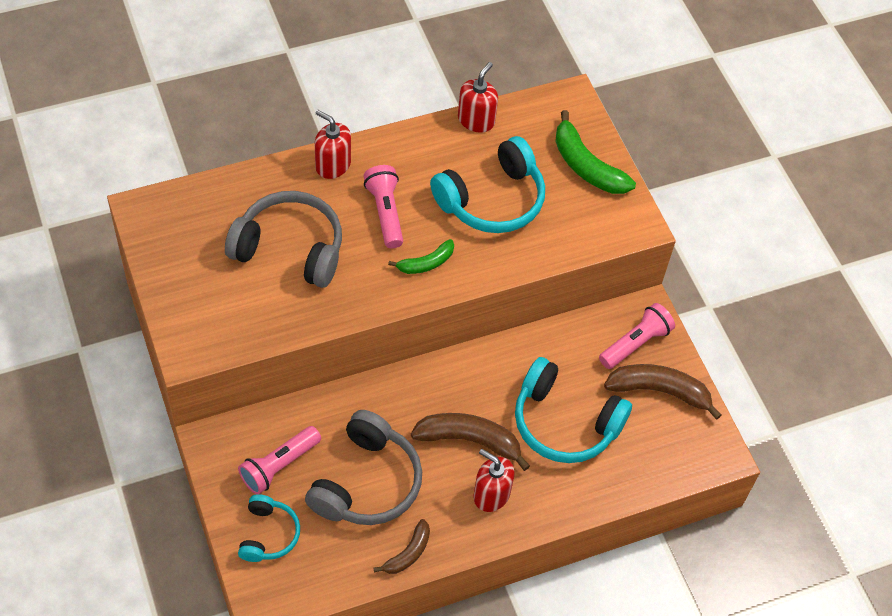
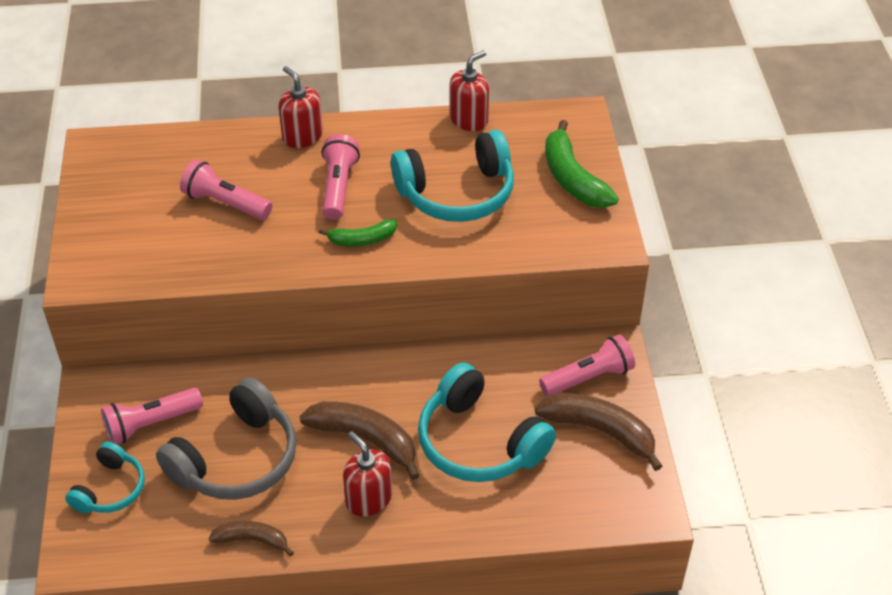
camera: 20 degrees right, 10 degrees down
grey headphones [225,191,342,288] -> pink flashlight [180,160,272,220]
brown banana [374,519,430,574] -> brown banana turned 135 degrees counterclockwise [209,521,294,557]

